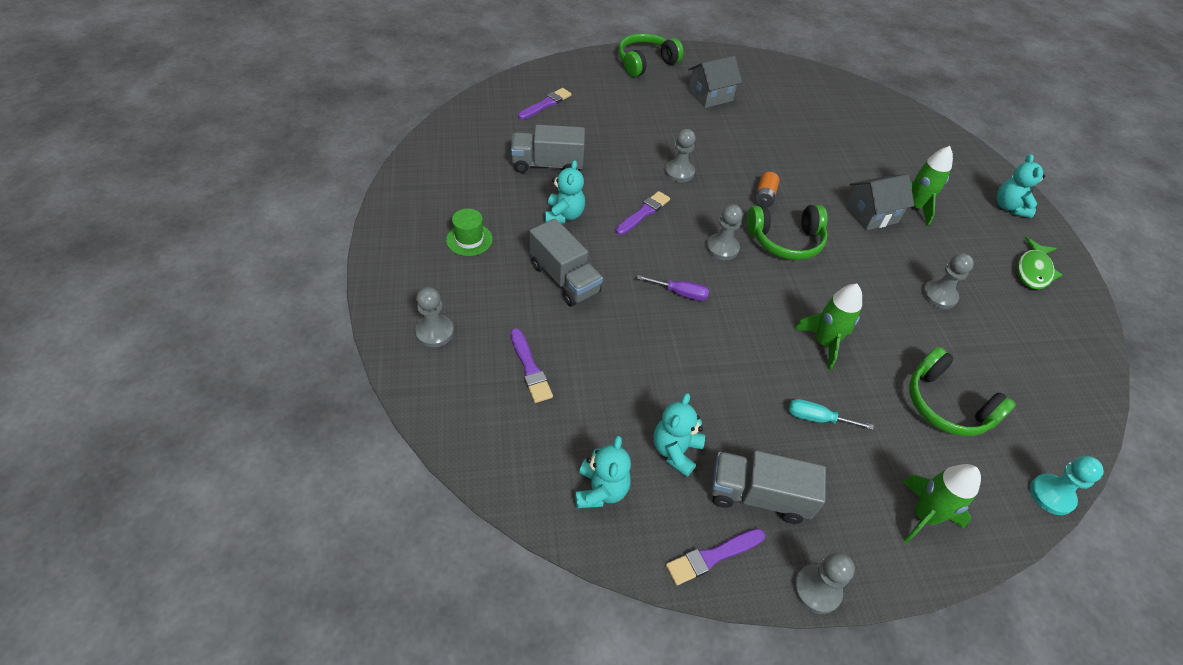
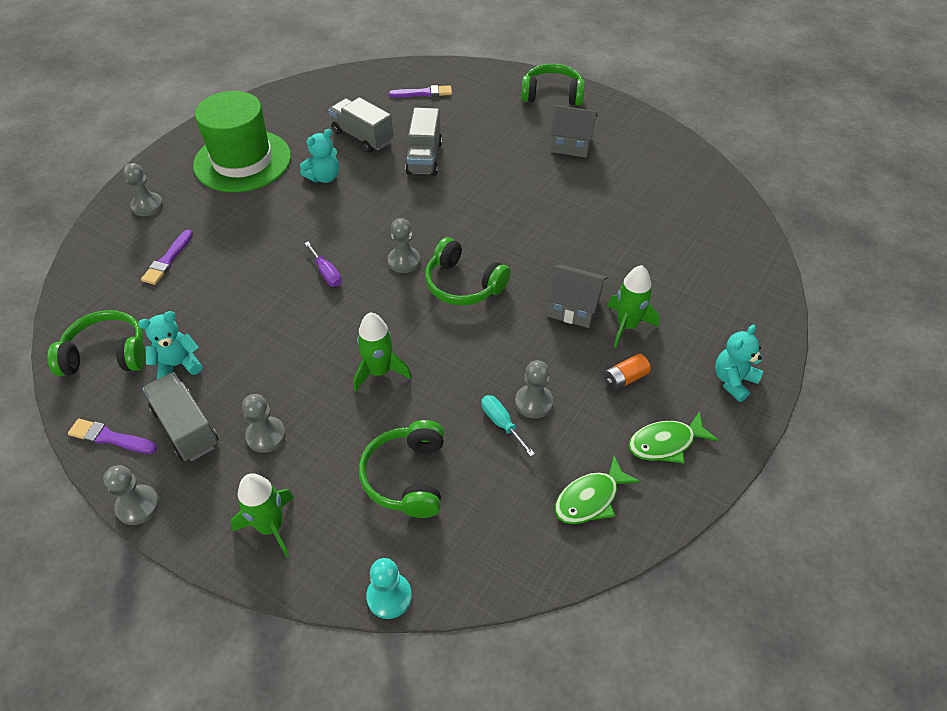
camera: 45 degrees right, 0 degrees up
green hat [446,209,493,256] -> green hat [193,91,291,192], size x2.44
grey truck [529,219,603,306] -> grey truck moved to [405,108,442,176]
turquoise teddy bear [575,436,631,508] -> green headphones [48,310,146,376]
purple brush [615,191,670,235] -> none
grey pawn [664,129,696,182] -> grey pawn moved to [242,394,286,453]
orange battery [755,172,779,208] -> orange battery moved to [603,354,651,391]
turquoise screwdriver [789,399,874,430] -> turquoise screwdriver moved to [481,395,535,457]
none -> green fish [555,456,641,524]

